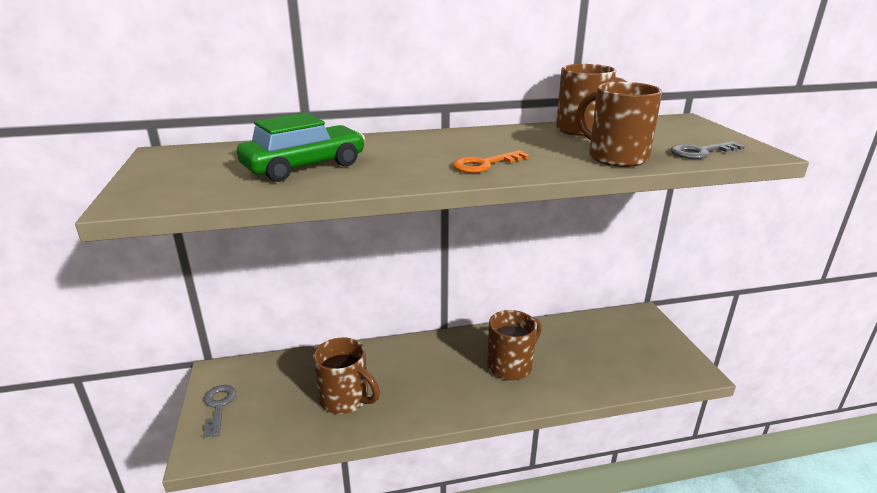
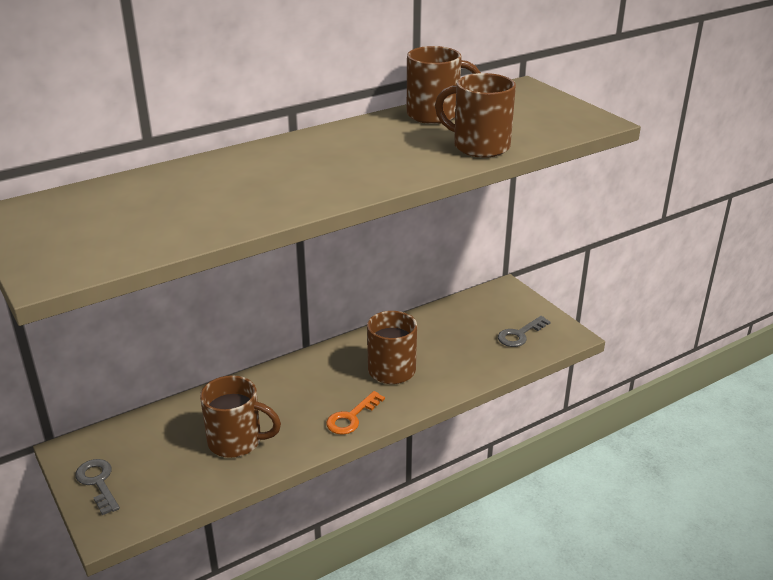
camera: 20 degrees left, 5 degrees up
green car [237,113,365,182] -> none
orange key [453,150,530,173] -> orange key moved to [326,391,385,435]
grey key [671,141,745,159] -> grey key moved to [498,316,551,347]

